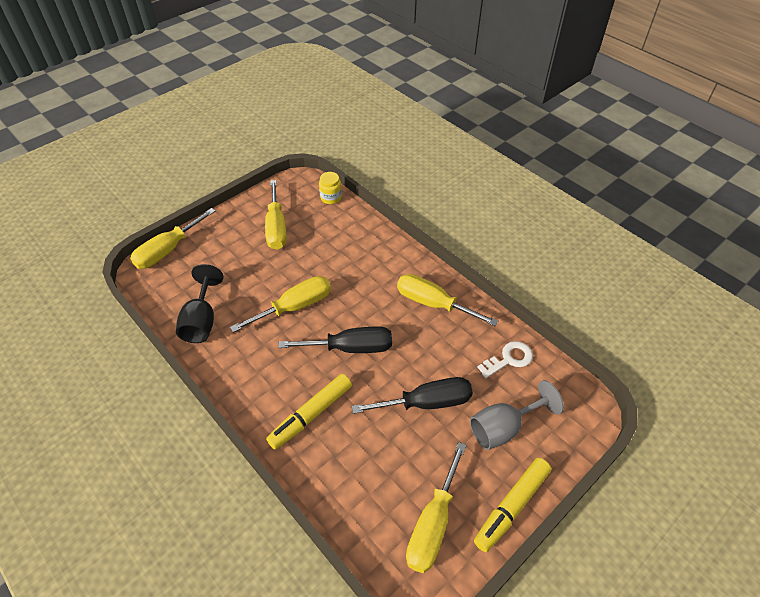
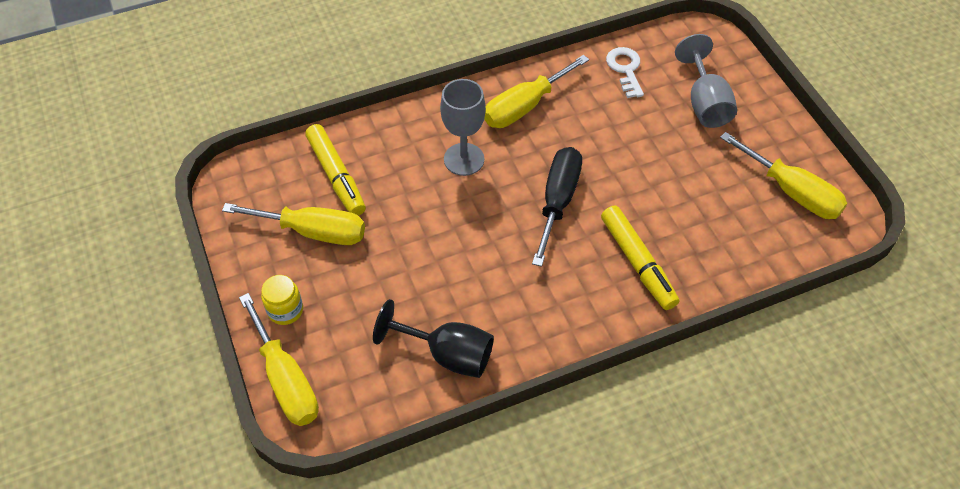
camera: 70 degrees left, 5 degrees up
yellow screwdriver [230,276,331,333] -> none
yellow jar [319,172,342,204] -> yellow jar moved to [261,275,303,325]
black screwdriver [352,377,473,414] -> none
yellow marker [474,458,551,552] -> yellow marker moved to [305,124,366,216]
none -> grey goblet [440,79,486,176]

